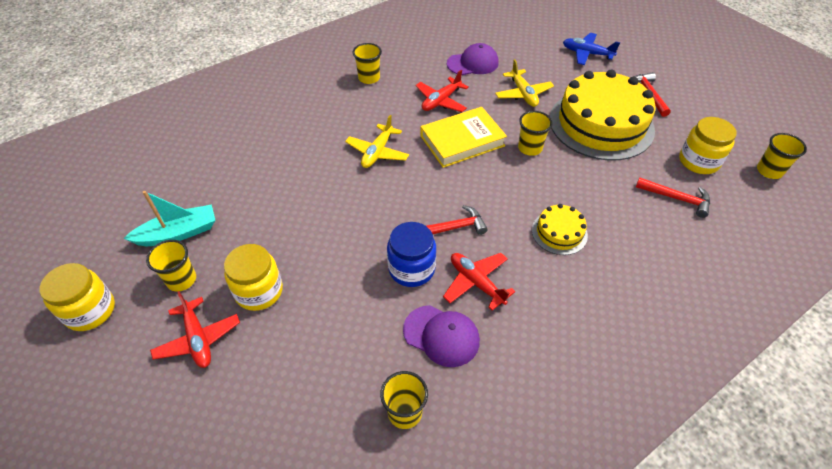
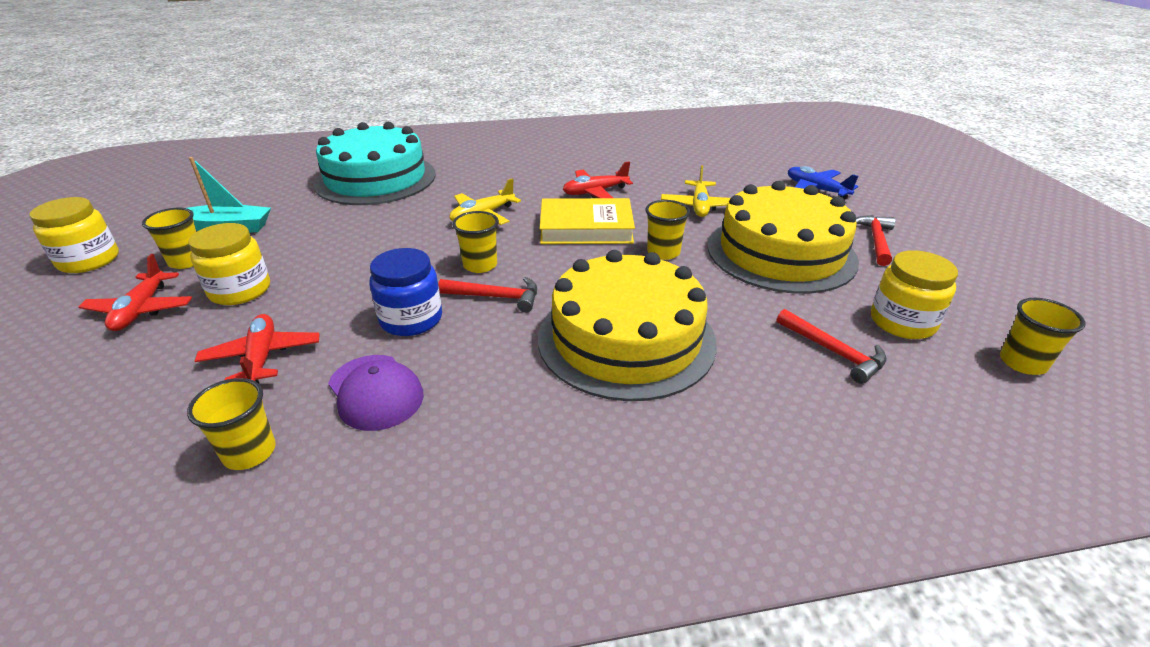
camera: 25 degrees right, 15 degrees down
yellow cup [353,43,382,84] -> yellow cup moved to [452,211,499,273]
red plane [443,253,516,311] -> red plane moved to [195,314,320,384]
purple cap [447,43,499,75] -> none
yellow cake [532,204,588,255] -> yellow cake [538,250,717,401], size x2.20
none -> turquoise cake [313,122,436,205]

